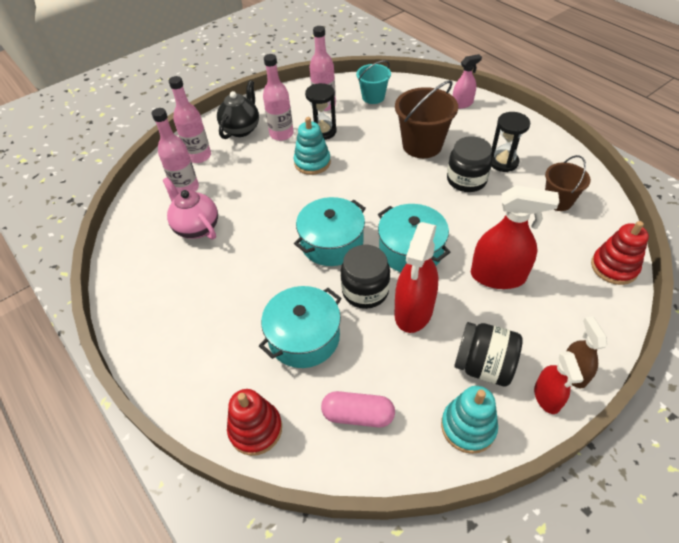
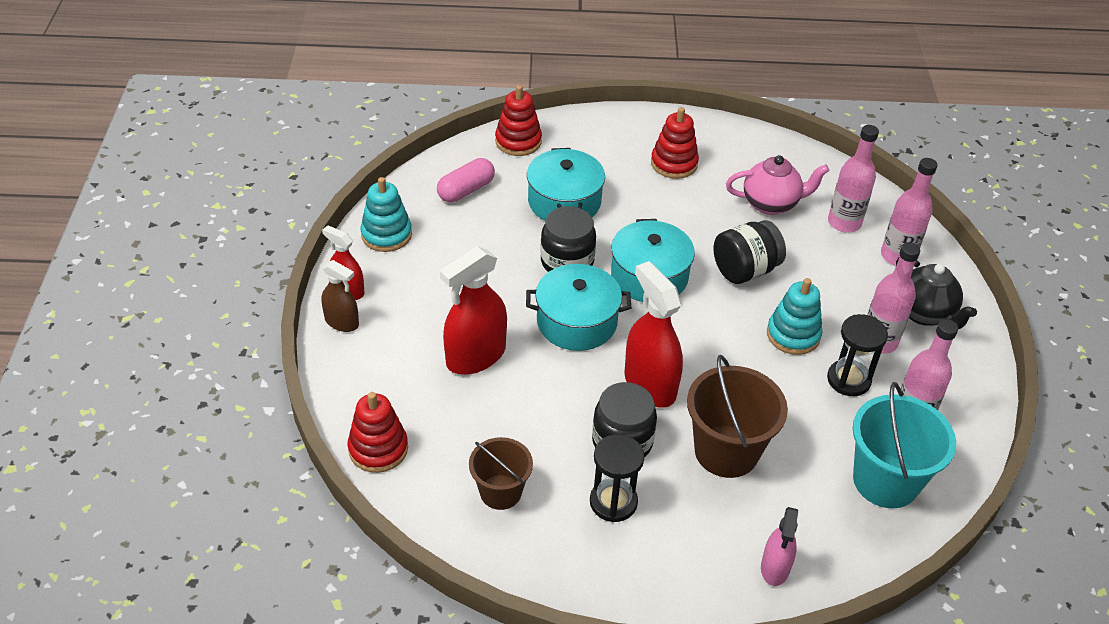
camera: 125 degrees right, 5 degrees down
turquoise bucket [356,60,391,104] -> turquoise bucket [853,382,956,508], size x1.59
red spray bottle [394,222,438,333] -> red spray bottle moved to [624,261,683,408]
black jar [454,322,523,386] -> black jar moved to [714,220,786,284]
none -> red stacking toy [651,107,699,179]

